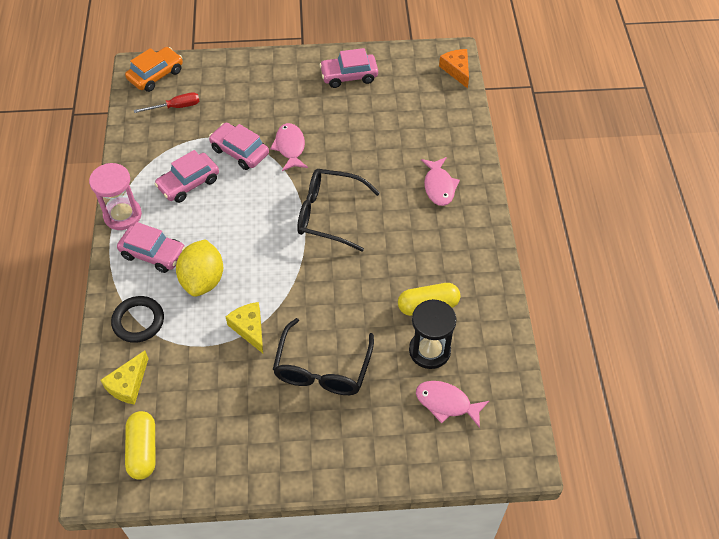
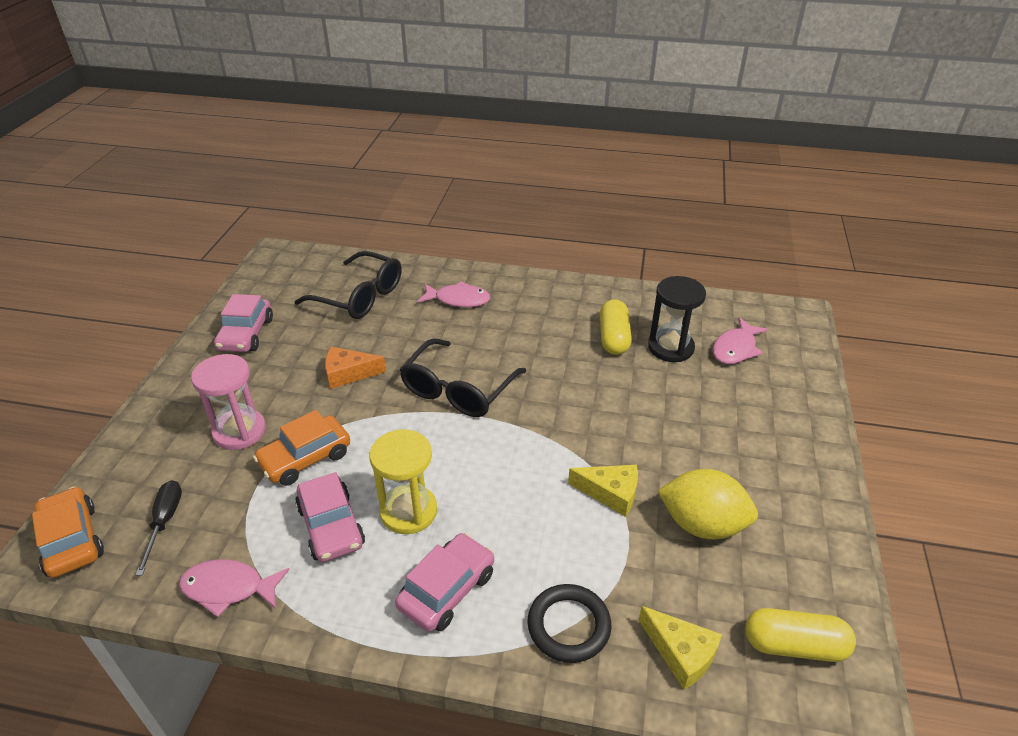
camera: 75 degrees left, 15 degrees down
pink hourglass [89,163,142,230] -> pink hourglass moved to [191,354,266,450]
red screwdriver [134,92,199,113] -> black screwdriver [136,480,182,576]
yellow lemon [176,239,223,297] -> yellow lemon moved to [657,469,758,539]
pink car [209,123,269,170] -> orange car [253,410,350,486]
yellow cheese [226,302,263,353] -> yellow cheese turned 150 degrees counterclockwise [568,465,638,517]
pink fish [270,123,308,171] -> pink fish moved to [179,559,290,617]
black glasses [273,318,374,395] -> black glasses moved to [294,251,402,319]
orange cheese [439,49,469,88] -> orange cheese moved to [325,347,386,389]
none -> yellow hourglass [369,429,437,534]

